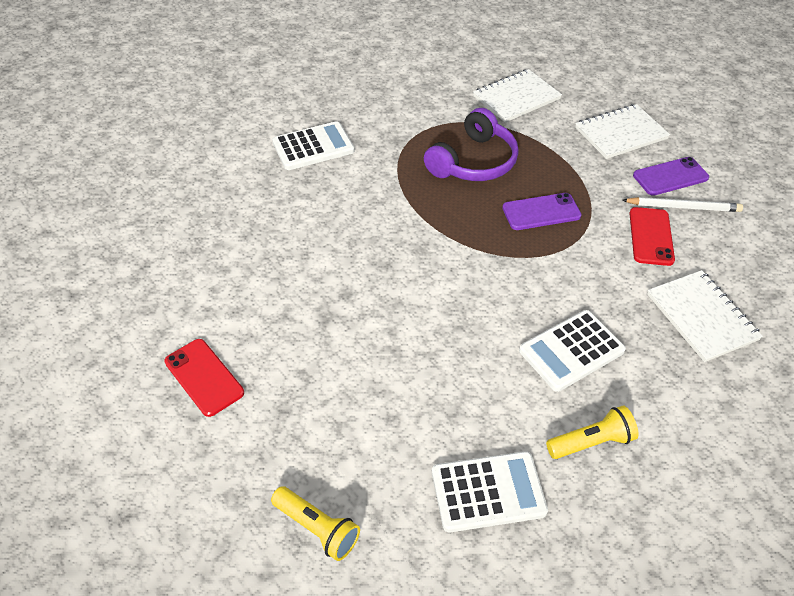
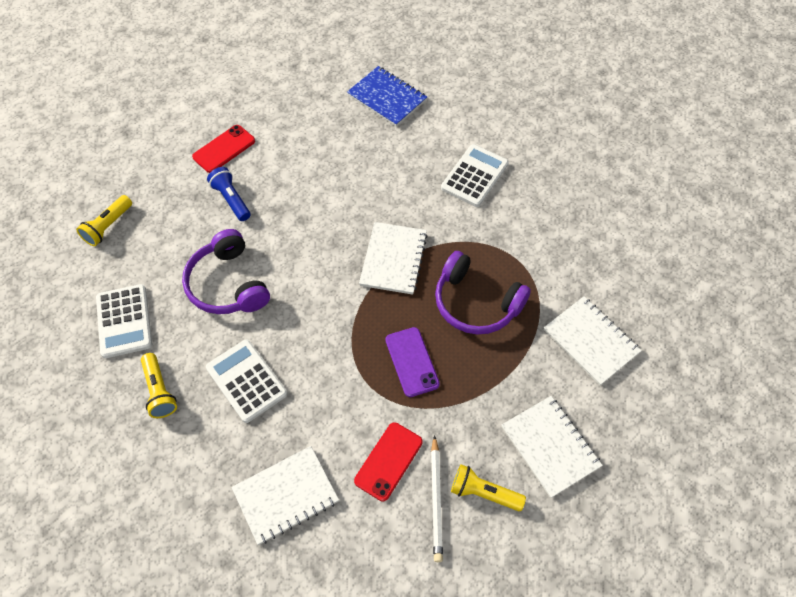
camera: 85 degrees right, 10 degrees up
white calculator [272,121,354,170] -> white calculator turned 120 degrees counterclockwise [441,144,509,207]
red phone [629,207,675,266] -> red phone turned 60 degrees counterclockwise [354,422,423,501]
purple phone [633,157,709,196] -> yellow flashlight [451,464,526,511]
none -> purple headphones [182,229,270,314]
none -> blue flashlight [207,167,251,221]
none -> blue notebook [347,66,427,127]
none -> white notebook [359,222,428,295]

